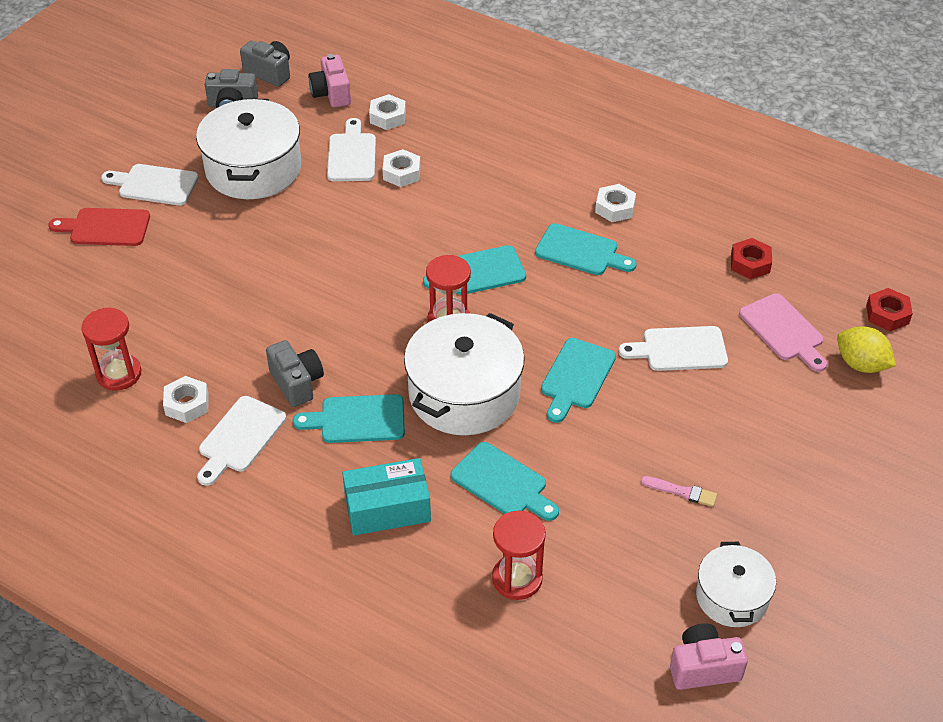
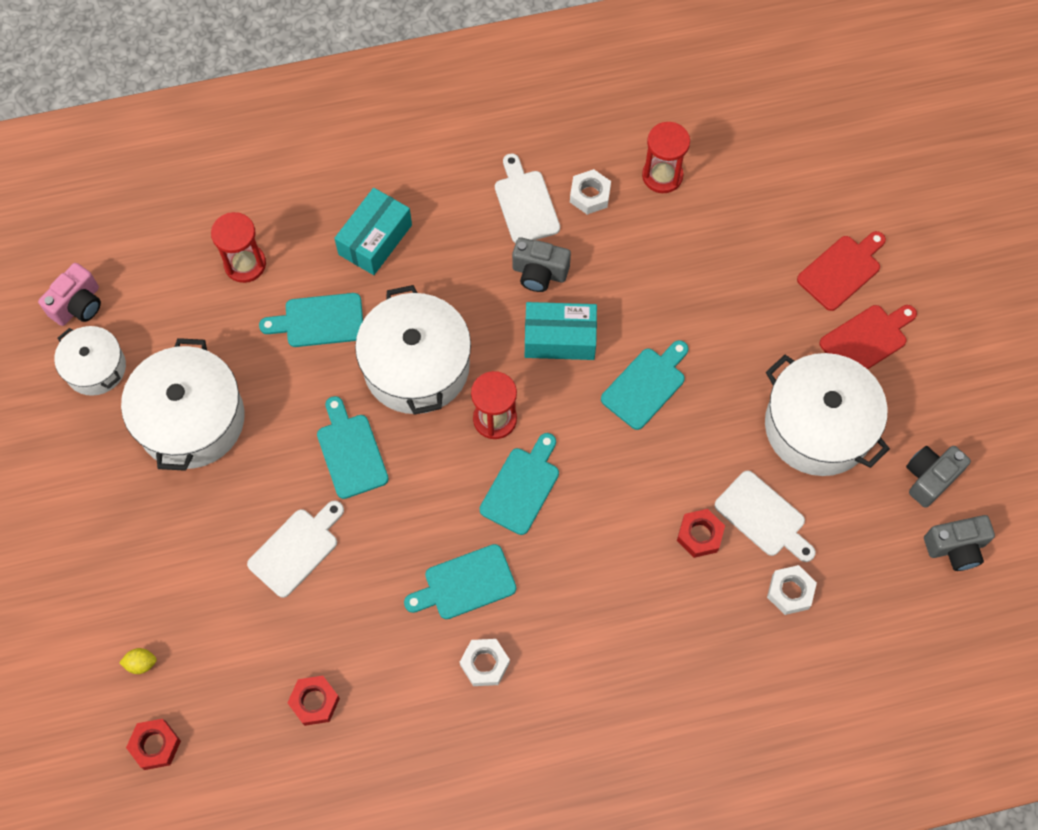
camera: 135 degrees right, 20 degrees up
white cutting board [101,164,199,205] -> red cutting board [819,305,917,369]
turquoise cutting board [293,394,405,443] -> turquoise cutting board moved to [601,340,688,430]
pink camera [309,54,351,108] -> none
white nut [383,149,421,187] -> red nut [677,509,725,558]
pink brush [641,476,717,507] -> white pot [121,338,245,471]
pink cutting board [739,293,827,372] -> none
yellow lemon [837,326,896,373] -> yellow lemon [119,648,157,674], size x0.55
none -> turquoise box [525,302,597,360]

